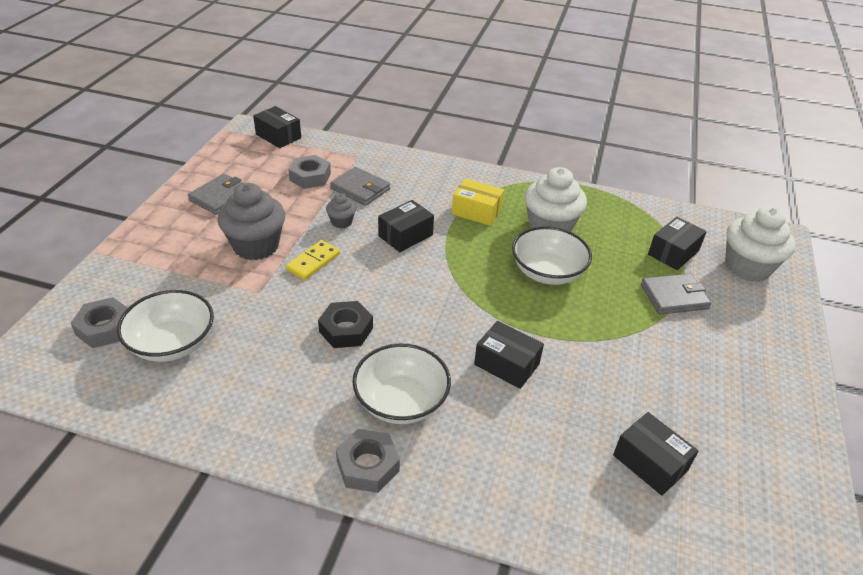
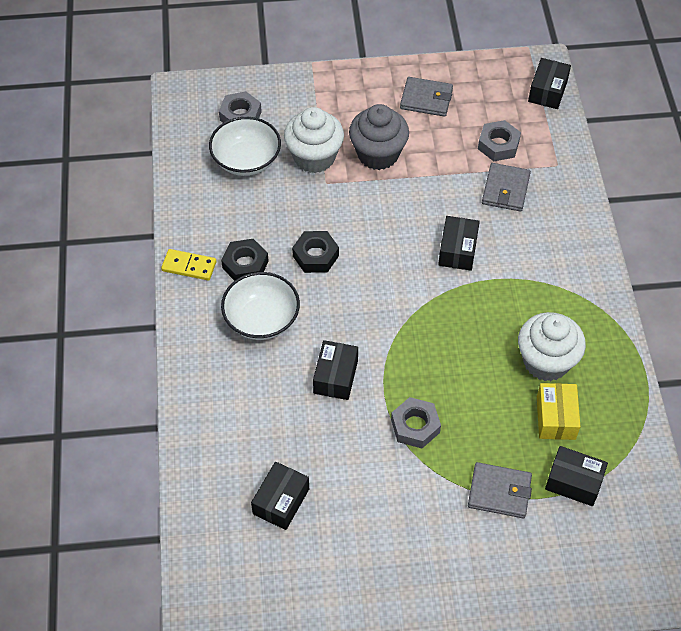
camera: 70 degrees right, 15 degrees up
yellow domino [286,240,340,280] -> yellow domino moved to [161,249,216,281]
grey cupcake [326,193,356,229] -> none
grey nut [336,429,400,493] -> grey nut moved to [391,397,441,448]
black box [378,200,434,252] -> black box turned 75 degrees clockwise [438,216,480,271]
yellow box [452,178,504,226] -> yellow box moved to [537,383,580,440]
white bowl [512,226,592,285] -> none
grey wallet [641,274,711,314] -> grey wallet turned 45 degrees counterclockwise [468,462,532,518]
white cupcake [725,206,796,282] -> white cupcake moved to [284,107,344,173]
none -> black nut [221,239,269,281]

